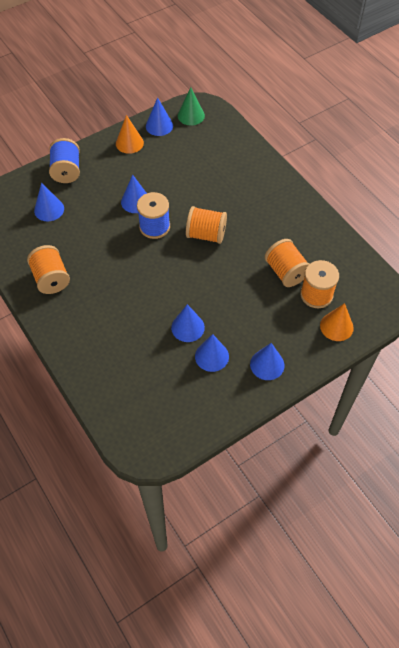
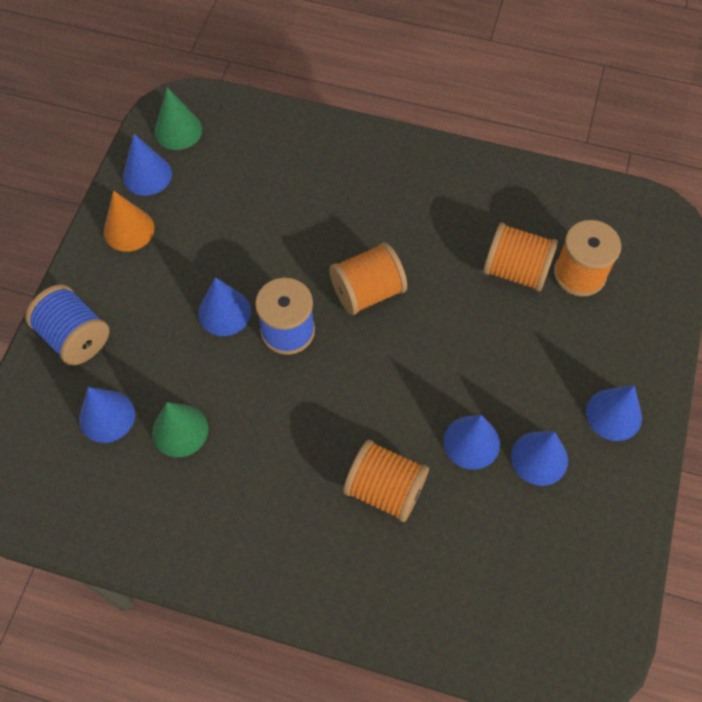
camera: 40 degrees left, 5 degrees up
orange spool [27,245,70,294] -> orange spool moved to [343,440,429,522]
orange cone [320,303,354,341] -> none
none -> green cone [152,402,208,457]

